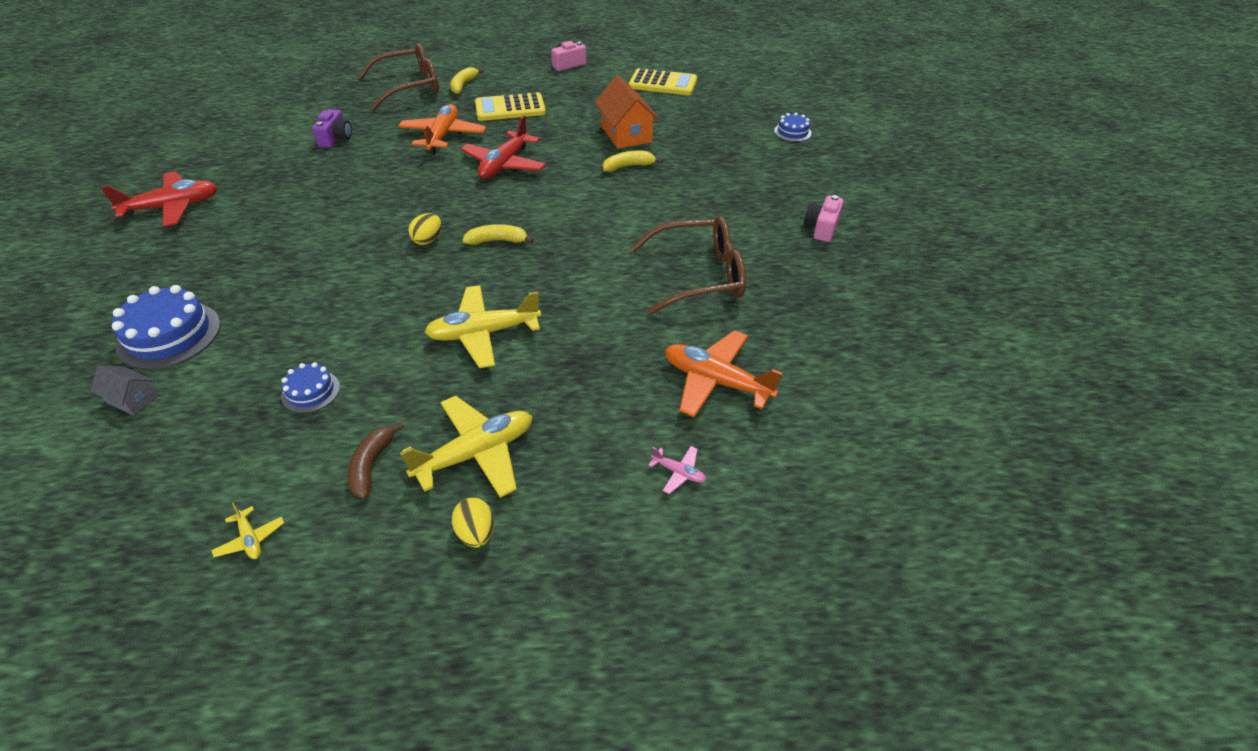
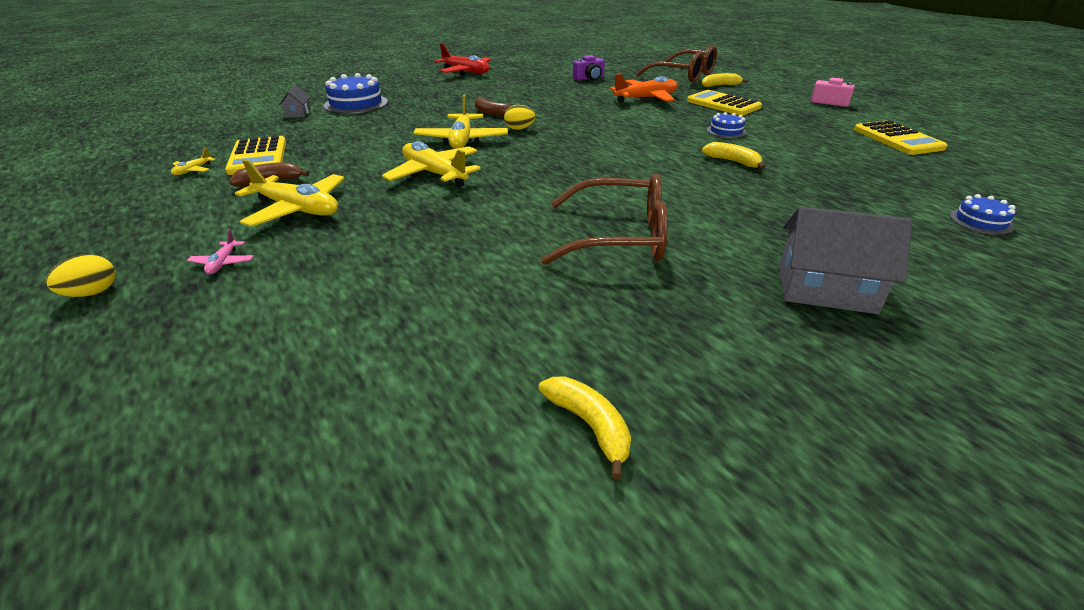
camera: 60 degrees right, 10 degrees down
blue cake [281,362,340,413] -> blue cake moved to [707,112,747,138]
yellow egg [452,498,494,548] -> yellow egg moved to [46,254,116,297]
red plane [461,115,546,179] -> none
yellow banana [462,224,534,245] -> yellow banana moved to [539,376,631,480]
orange house [595,75,659,149] -> none
brown glasses [630,216,746,314] -> brown glasses turned 45 degrees counterclockwise [541,174,668,265]
pink plane [648,446,706,494] -> pink plane moved to [187,229,254,274]
orange plane [665,330,782,417] -> none
pink camera [804,195,844,242] -> grey house [779,206,912,314]
none -> yellow calculator [225,136,286,175]
none -> yellow plane [413,94,508,149]
none -> brown banana [474,97,511,117]

